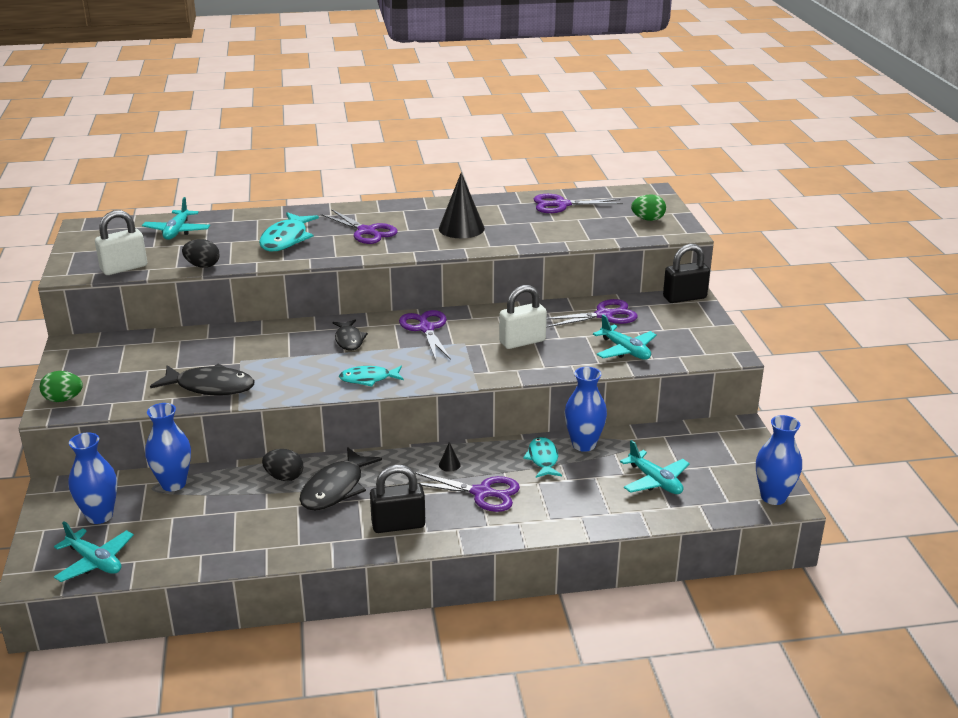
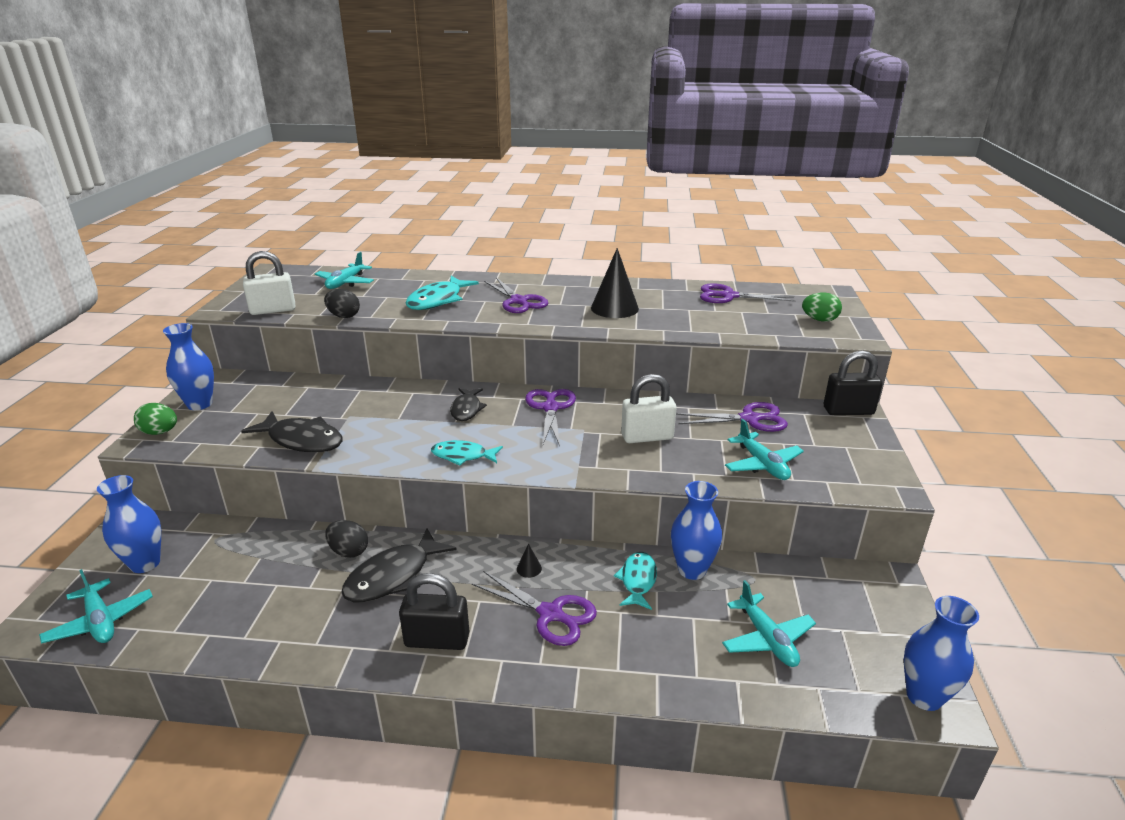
camera: 15 degrees right, 0 degrees up
blue vase [145,403,191,491] -> blue vase moved to [163,323,214,410]

